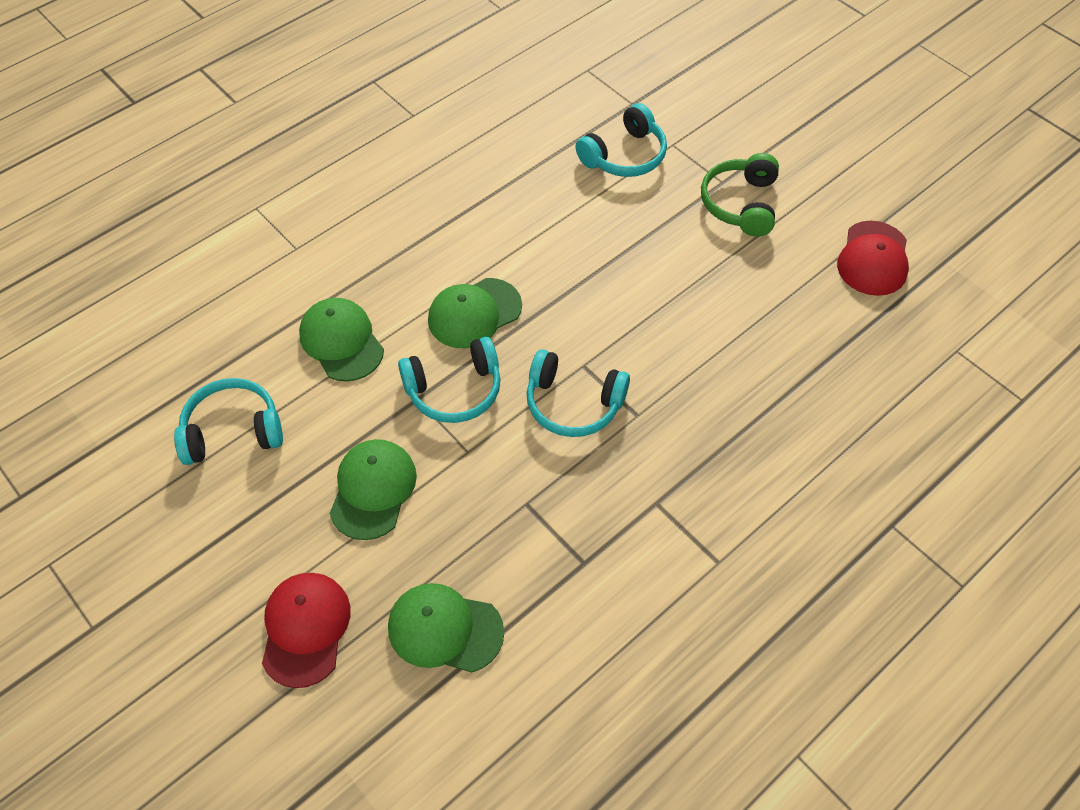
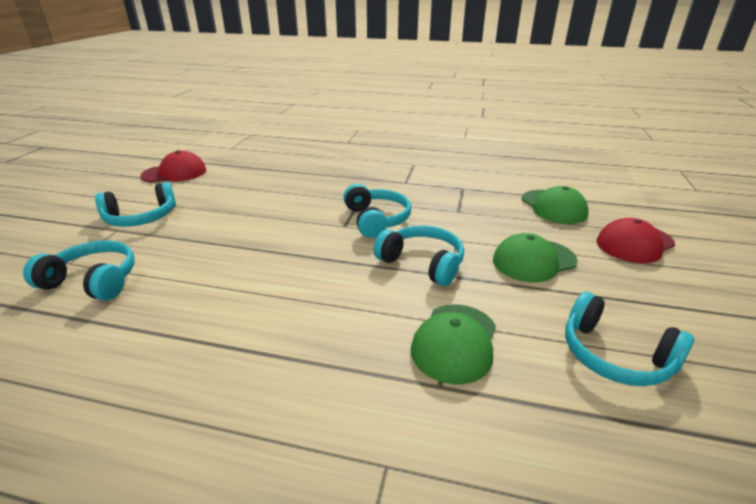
camera: 125 degrees left, 25 degrees down
green cap [428,278,522,349] -> none
green headphones [701,153,779,237] -> turquoise headphones [95,182,176,227]

